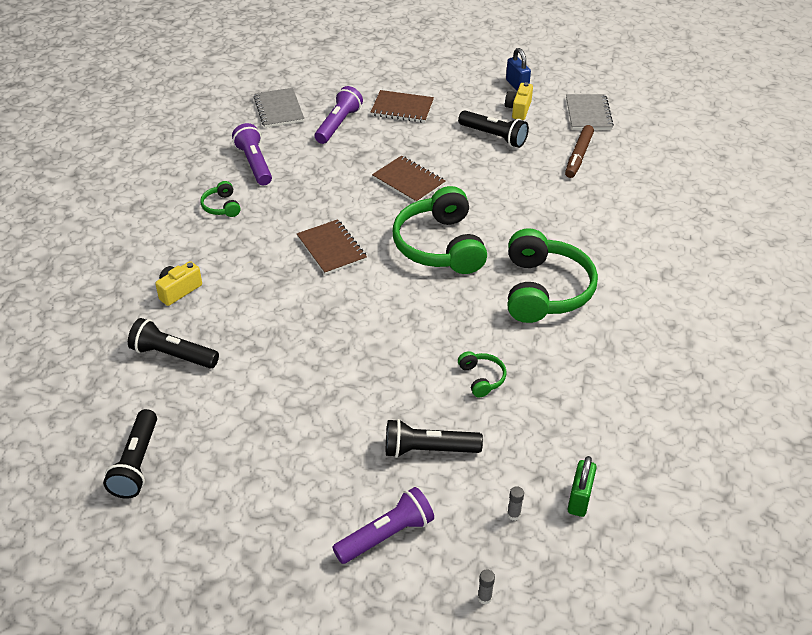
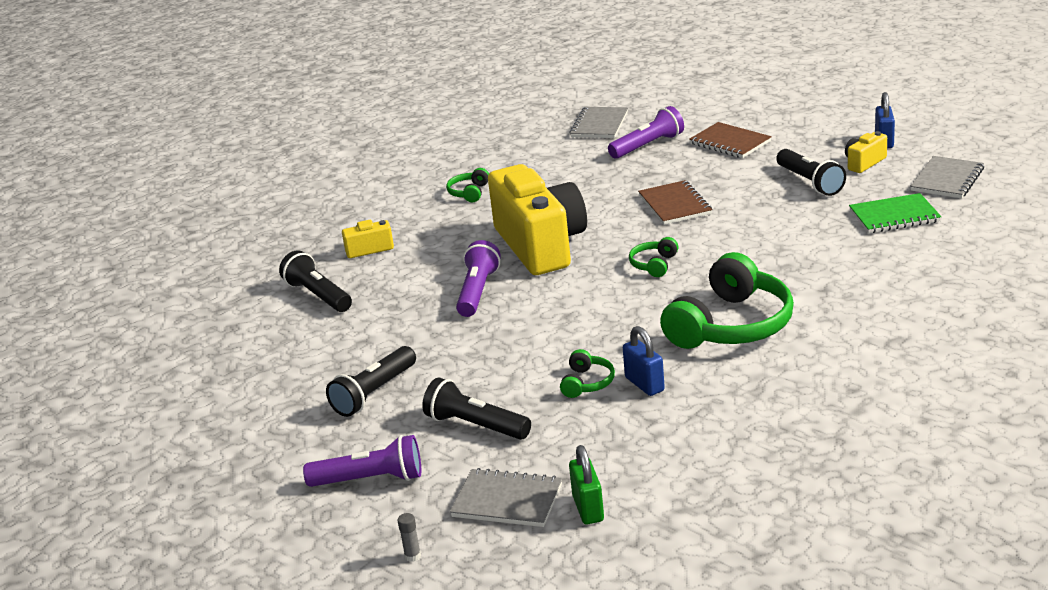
camera: 35 degrees right, 15 degrees down
black flashlight [103,409,157,499] -> black flashlight moved to [326,346,416,417]
purple flashlight [232,123,272,185] -> purple flashlight moved to [456,240,501,317]
brown notebook [297,219,367,275] -> yellow camera [488,164,587,275]
green headphones [392,186,487,274] -> green headphones [629,237,678,277], size x0.44
grey glue stick [507,486,524,521] -> grey notebook [450,468,562,527]
brown marker [565,125,594,178] -> green notebook [849,193,941,233]
green padlock [568,456,597,517] -> green padlock turned 60 degrees counterclockwise [569,445,604,524]
none -> blue padlock [623,326,665,396]

